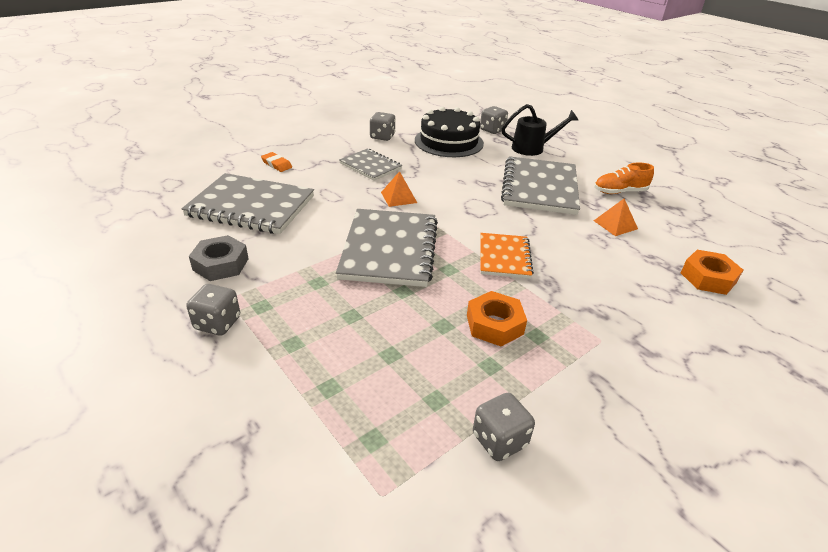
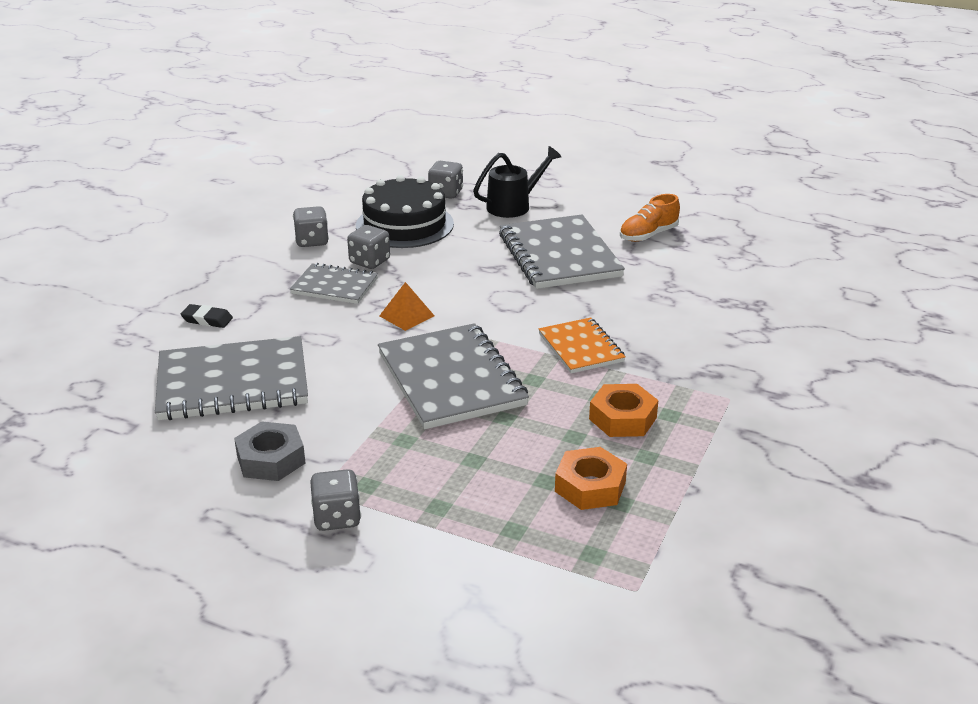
camera: 25 degrees left, 5 degrees down
orange eraser [261,152,292,172] -> black eraser [181,304,233,328]
grey dice [473,393,535,461] -> grey dice moved to [347,225,390,269]
orange pyramid [594,198,638,236] -> none
orange nut [681,250,743,295] -> orange nut moved to [555,447,627,510]

